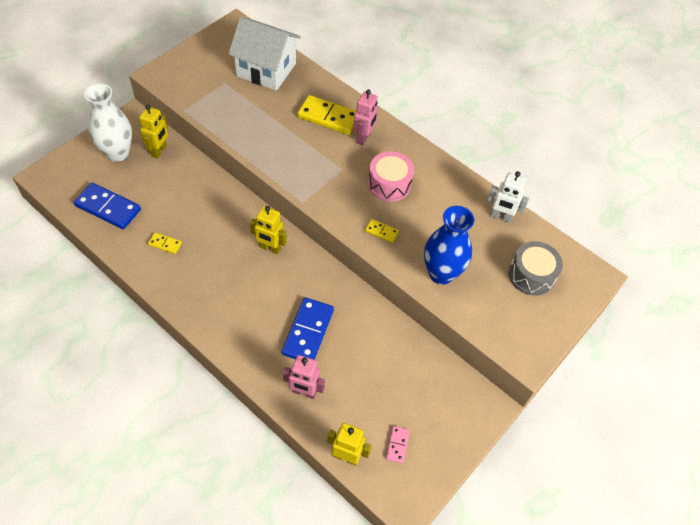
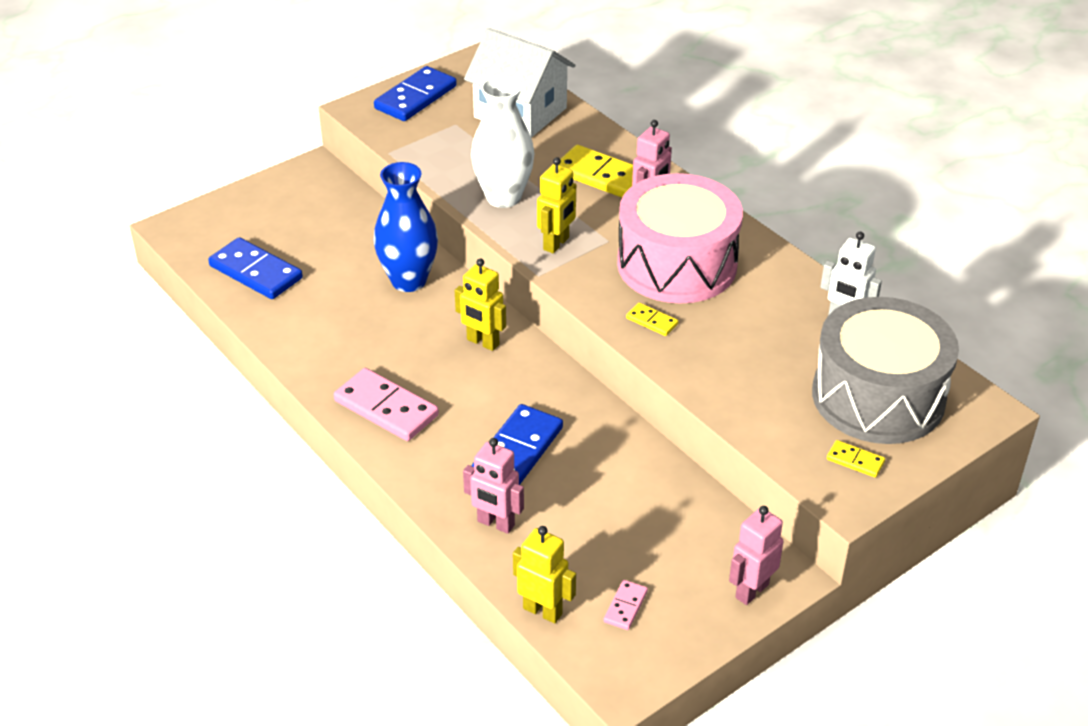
camera: 15 degrees right, 15 degrees down
white vase [84,83,132,162] -> white vase moved to [471,76,535,208]
yellow robot [139,105,168,159] -> yellow robot moved to [537,157,576,253]
yellow domino [148,232,182,254] -> yellow domino moved to [827,440,885,477]
pink drum [368,151,414,202] -> pink drum [617,173,743,303], size x1.78
blue vase [424,206,474,285] -> blue vase moved to [374,162,438,292]
grey drum [509,241,563,296] -> grey drum [812,297,959,444], size x1.78
none -> pink domino [334,368,439,441]
none -> blue domino [374,66,457,121]
none -> pink robot [729,506,783,605]

